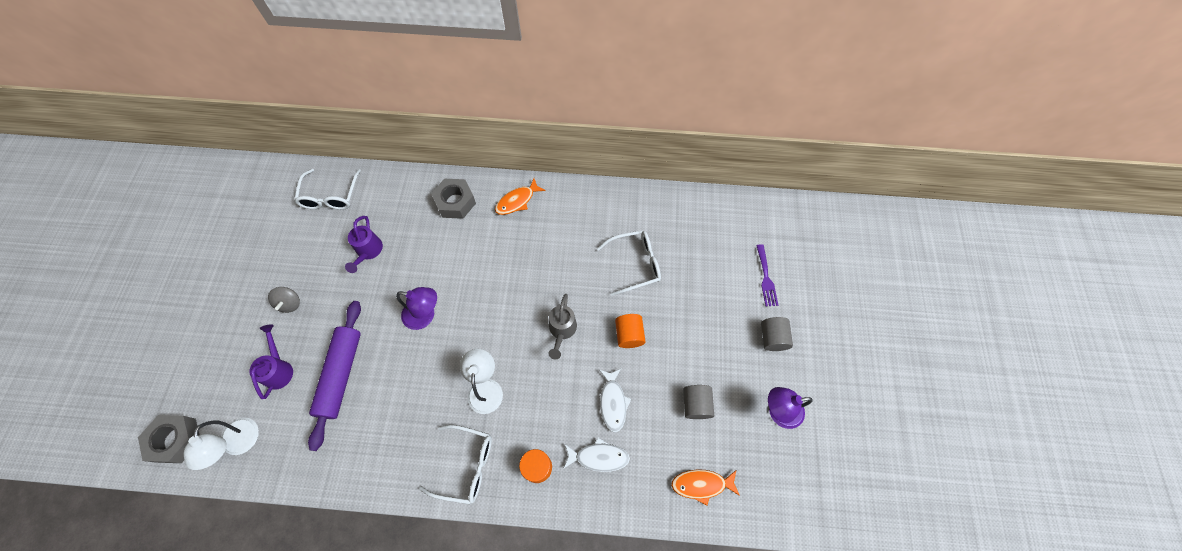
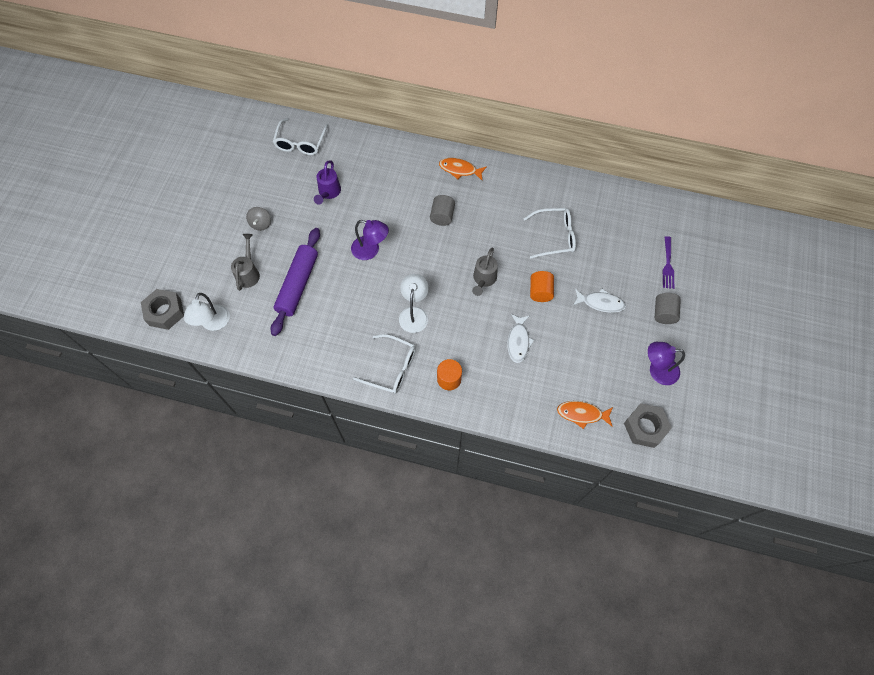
camera: 10 degrees right, 0 degrees up
purple watering can [249,324,293,399] -> grey watering can [231,234,260,291]
grey nut [431,179,476,219] -> grey nut moved to [624,403,672,448]
orange fish [495,179,546,215] -> orange fish turned 45 degrees clockwise [439,158,487,180]
white fish [563,437,630,472] -> white fish moved to [573,289,626,313]
grey cylinder [683,385,714,419] -> grey cylinder moved to [430,195,455,226]

